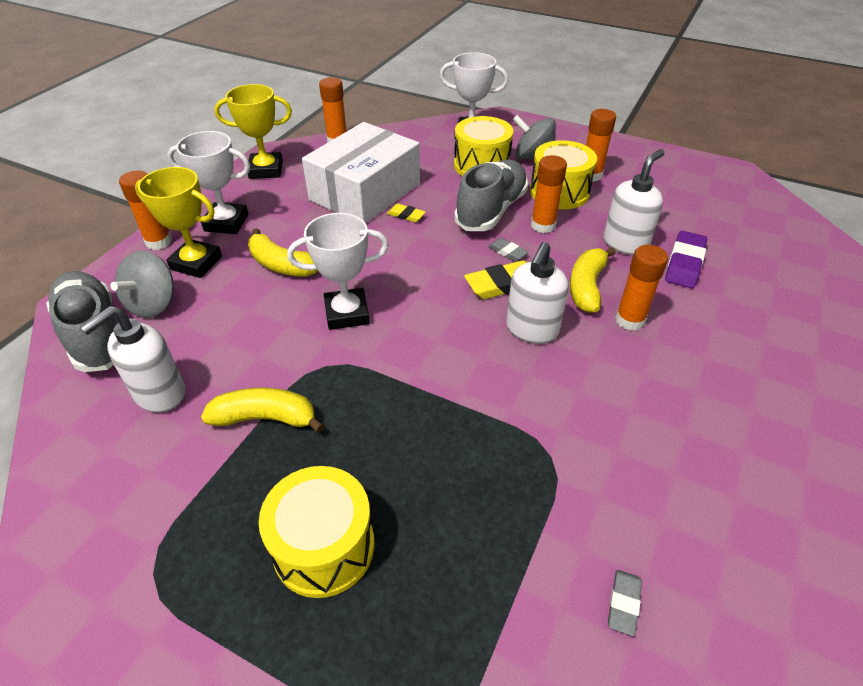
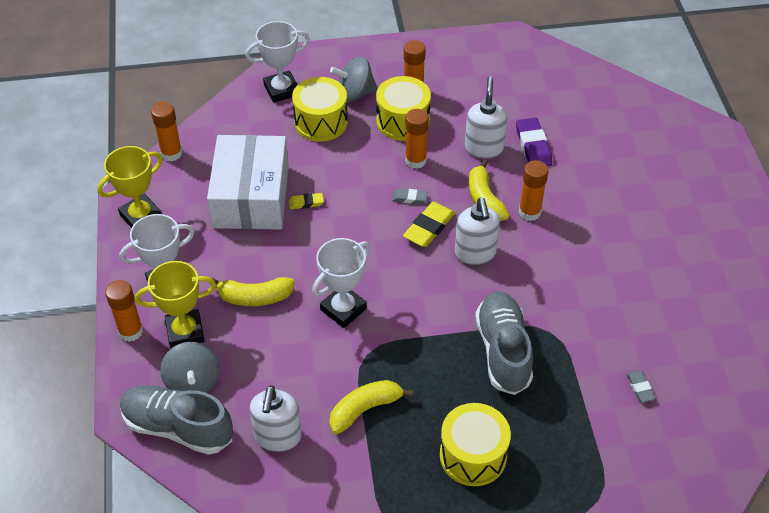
camera: 35 degrees left, 5 degrees up
grey shoe [454,160,528,231] -> grey shoe moved to [475,291,533,395]

